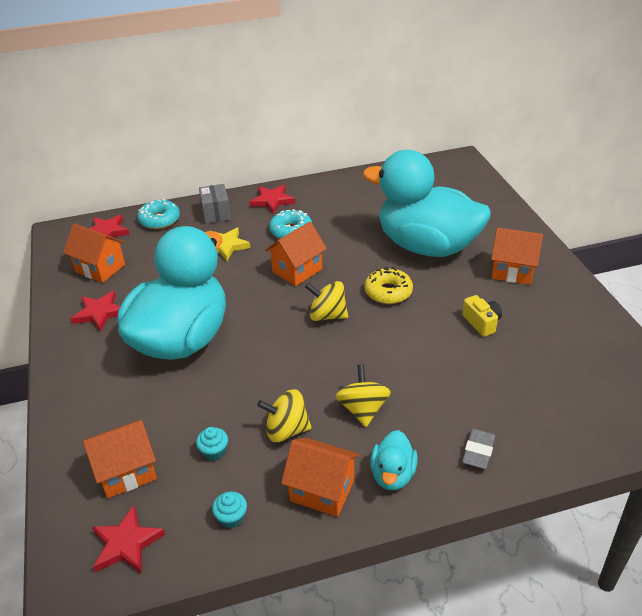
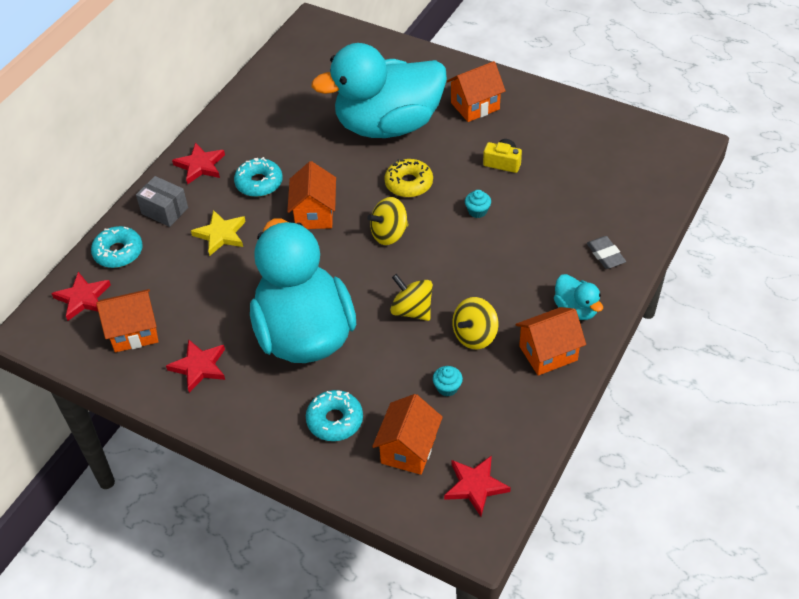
camera: 45 degrees left, 10 degrees up
turquoise cupcake [212,491,247,528] -> turquoise cupcake moved to [465,190,491,218]
yellow spinning top [335,364,391,427] -> yellow spinning top moved to [390,274,433,321]
none -> turquoise donut [306,390,363,441]

